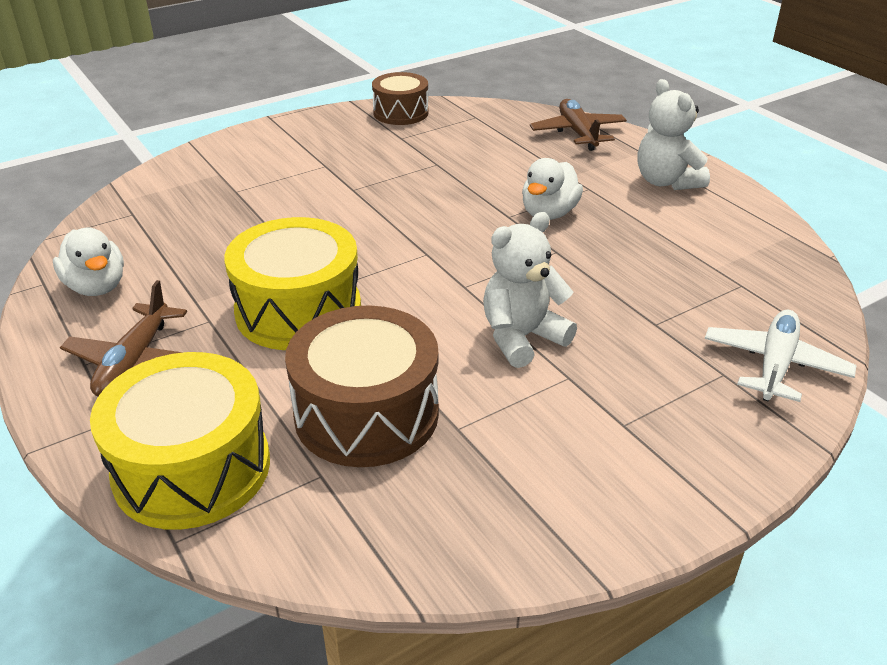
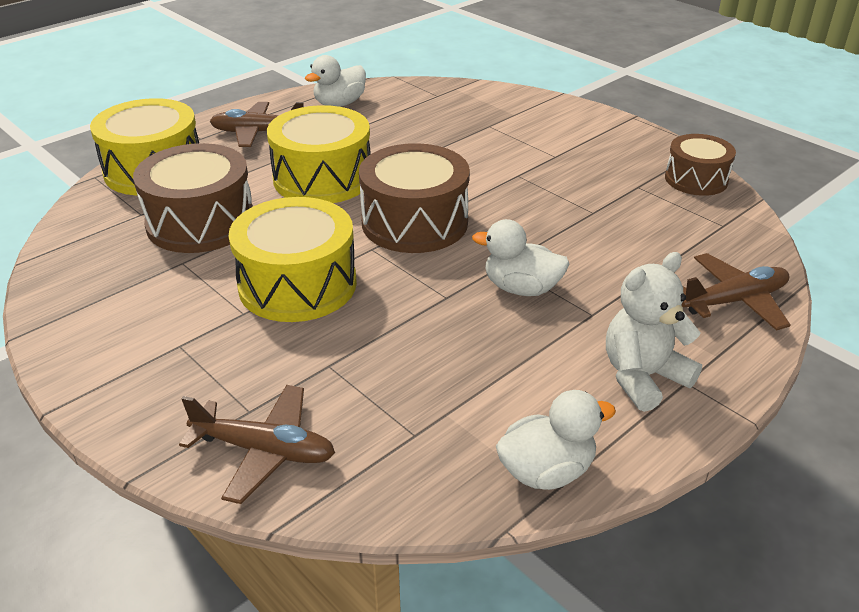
camera: 80 degrees right, 0 degrees up
white teddy bear [483,212,577,368] -> yellow drum [229,197,357,322]
white plane [705,310,857,402] -> brown plane [179,385,335,504]
none -> brown drum [359,143,470,253]
none -> white duck [496,390,616,490]

